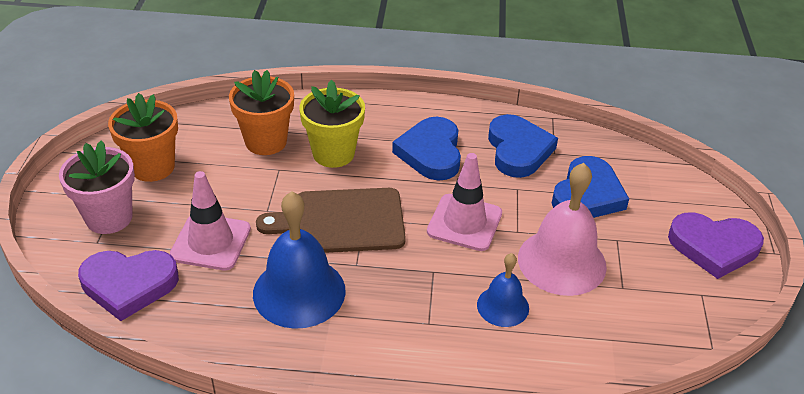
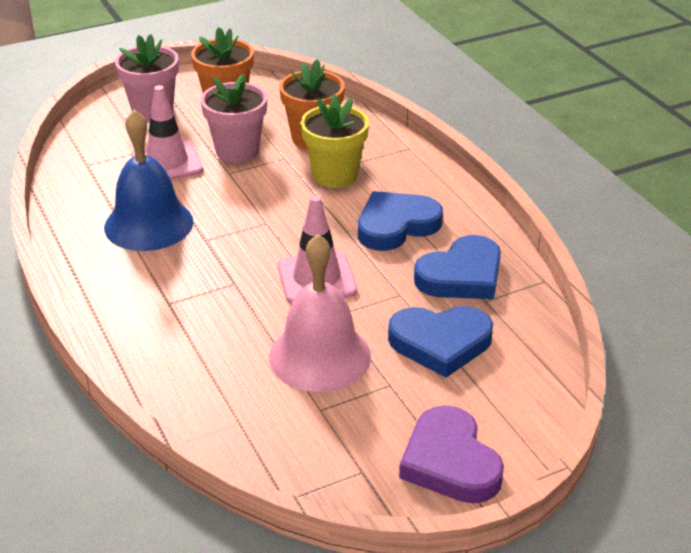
camera: 60 degrees right, 5 degrees down
purple heart [78,250,179,321] -> none
brown cutting board [256,188,406,253] -> none
blue bell [477,253,529,327] -> none
none -> pink flower pot [201,74,267,163]

